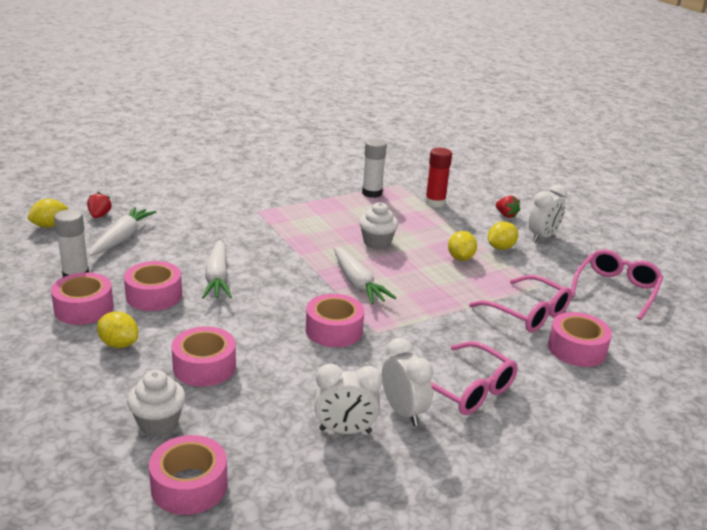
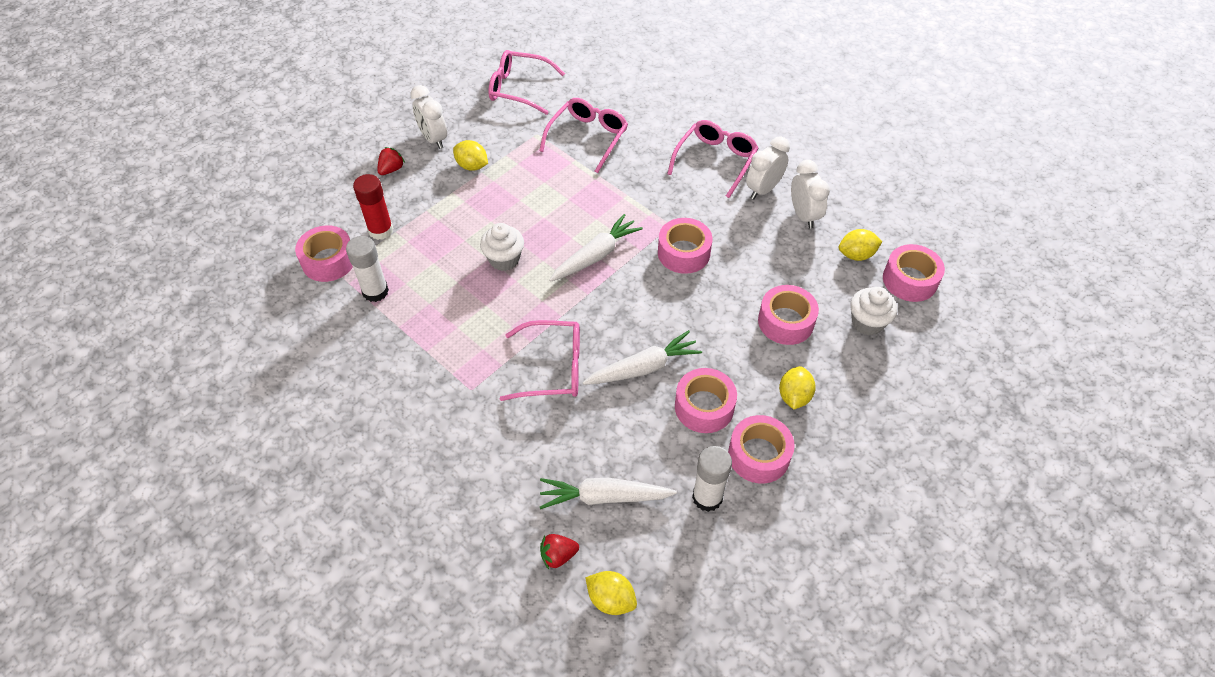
camera: 105 degrees left, 25 degrees up
yellow lemon [448,231,477,261] -> yellow lemon moved to [839,229,883,261]
white clock [529,184,567,242] -> white clock turned 150 degrees counterclockwise [410,85,447,149]
pink tape [548,312,612,367] -> pink tape moved to [295,225,353,282]
none -> pink glasses [500,320,580,401]

